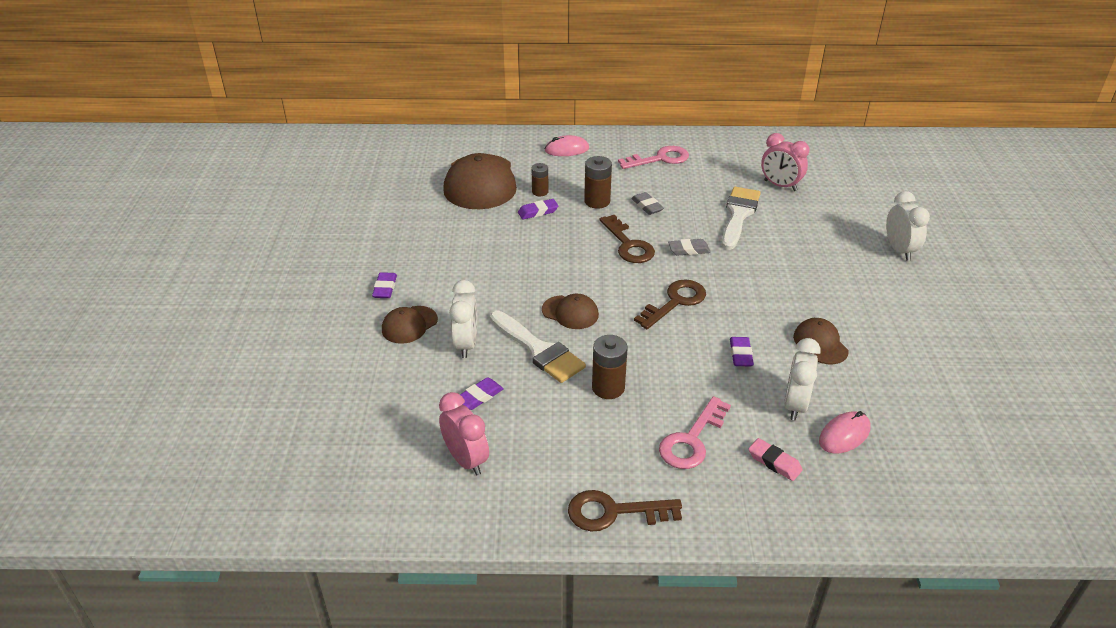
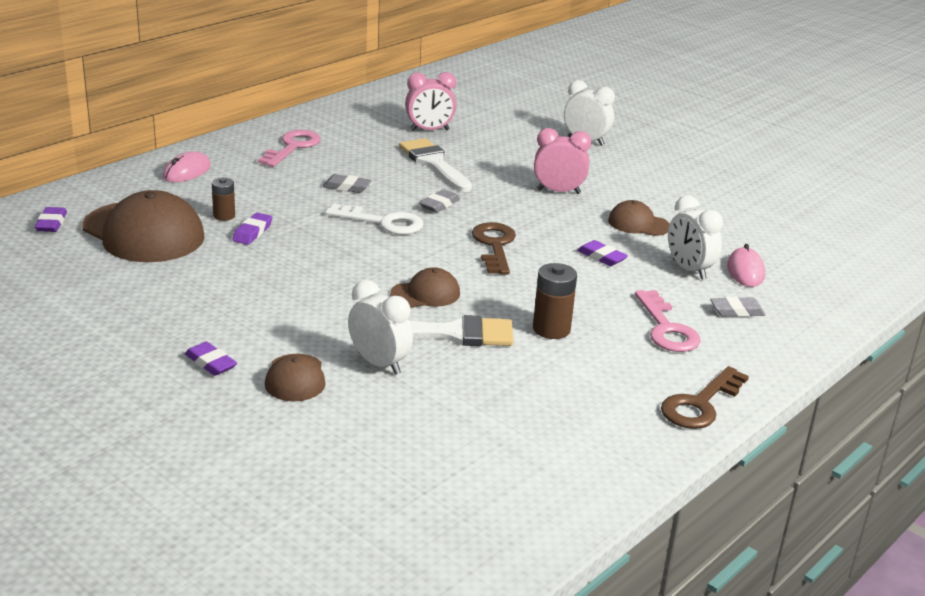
camera: 50 degrees left, 10 degrees down
pink clock [439,392,489,476] -> pink clock moved to [534,128,591,194]
purple eraser [460,378,504,410] -> purple eraser moved to [35,207,67,232]
brown battery [584,156,612,209] -> none
brown key [599,215,655,263] -> white key [325,203,423,234]
pink eraser [749,438,803,481] -> grey eraser [710,297,766,317]

